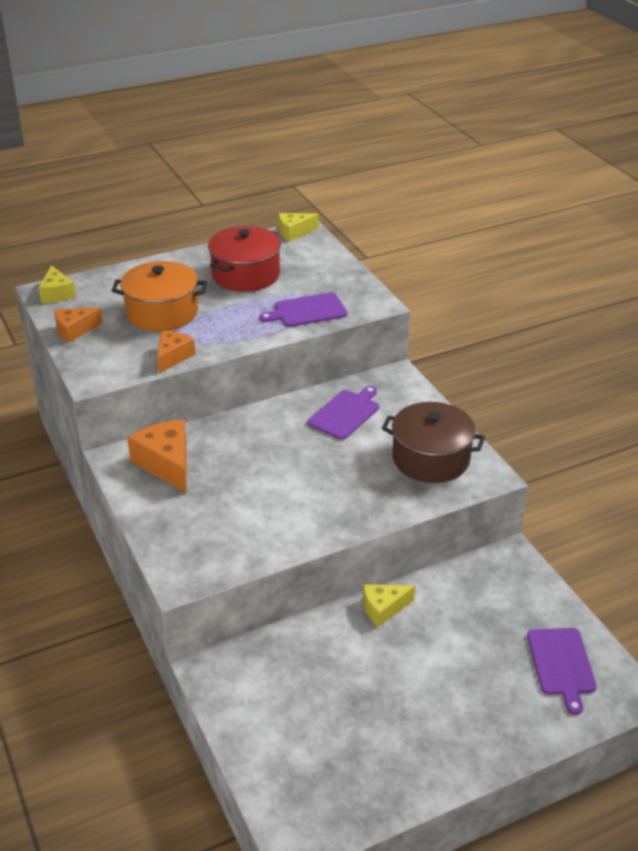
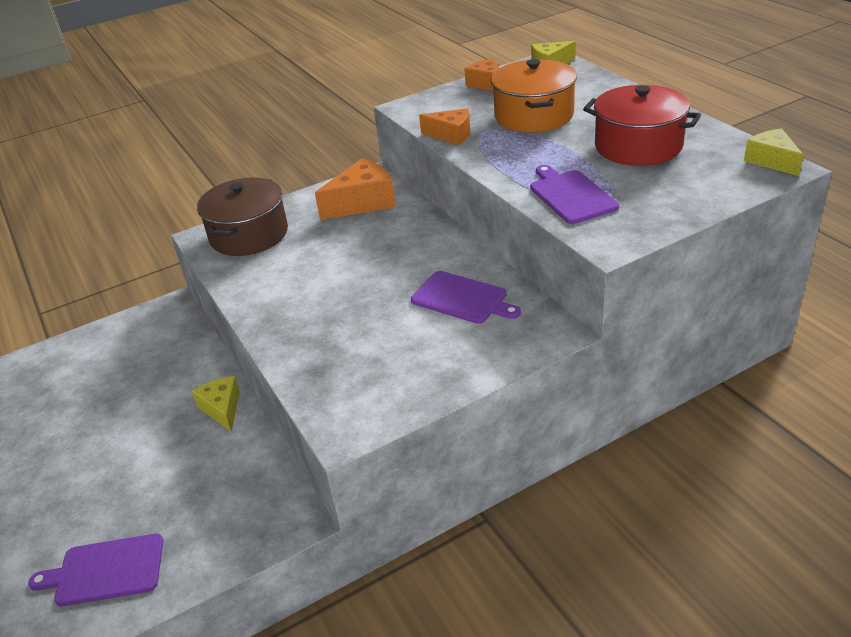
camera: 90 degrees right, 0 degrees up
brown pot [382,402,485,483] -> brown pot moved to [197,178,288,256]

